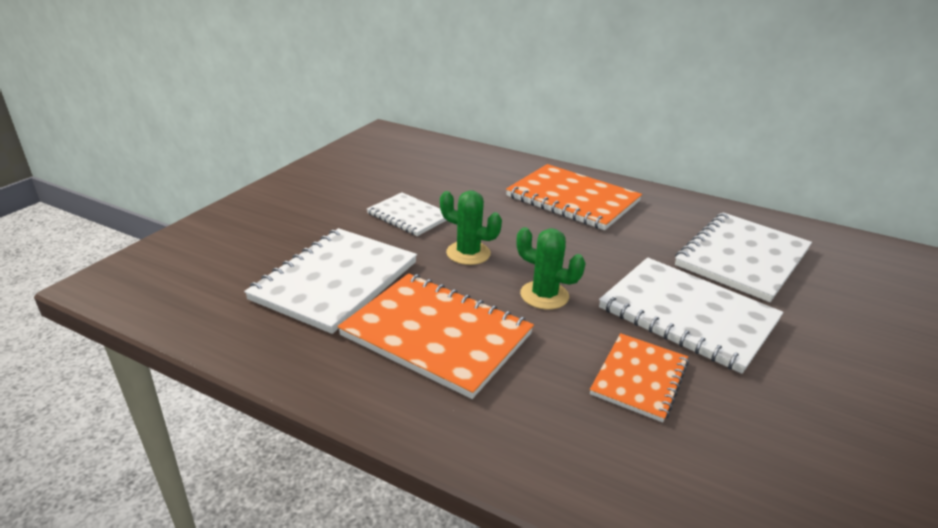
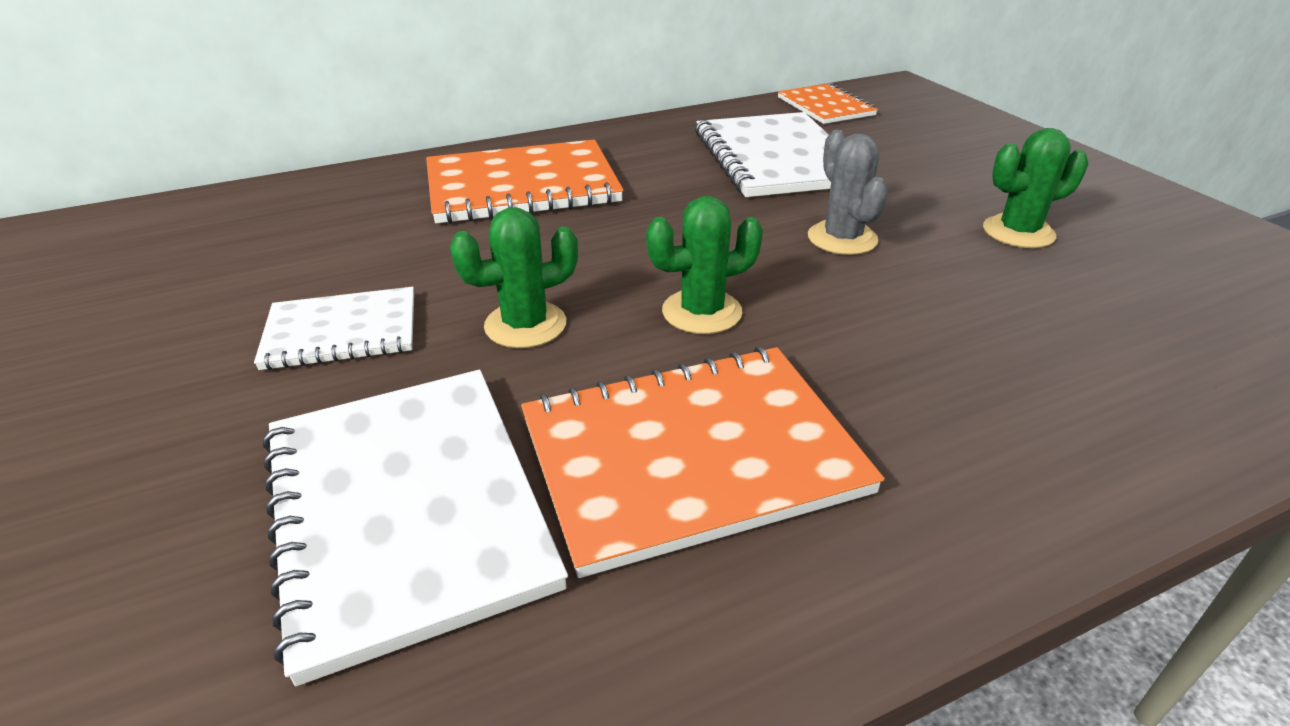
camera: 50 degrees left, 5 degrees up
orange notebook [590,333,689,422] -> orange notebook moved to [778,83,878,124]
white notebook [599,258,783,374] -> grey cactus [808,129,888,255]
none -> green cactus [983,128,1088,248]

